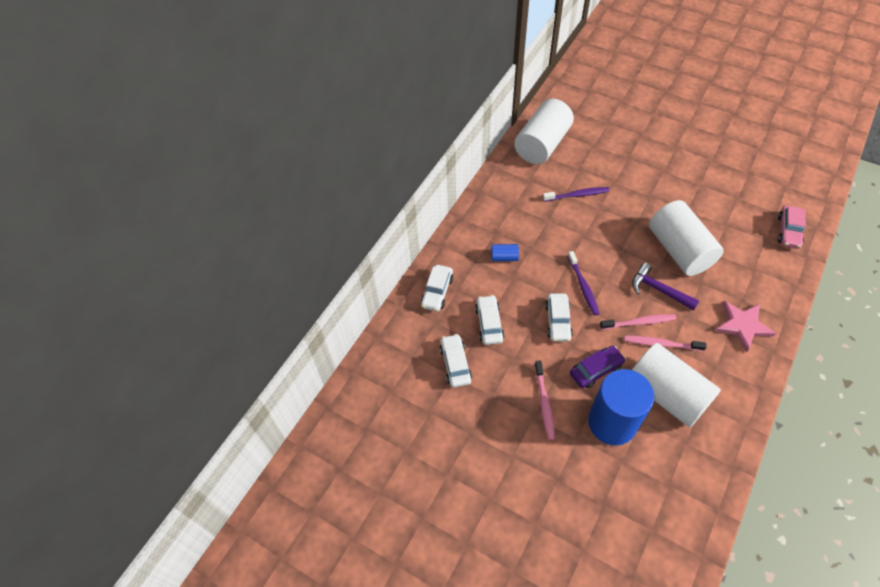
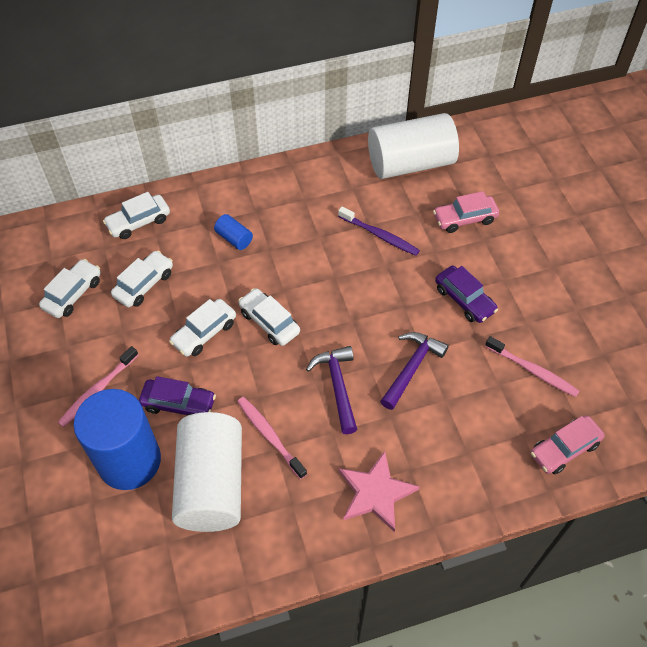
camera: 40 degrees right, 0 degrees up
purple toothbrush [567,251,600,316] -> white car [238,288,300,346]
pink toothbrush [600,314,676,330] -> pink toothbrush moved to [485,336,580,397]
white cylinder [649,200,724,276] -> purple hammer [380,332,449,410]
none -> pink car [433,191,499,233]
none -> purple car [435,266,498,323]

